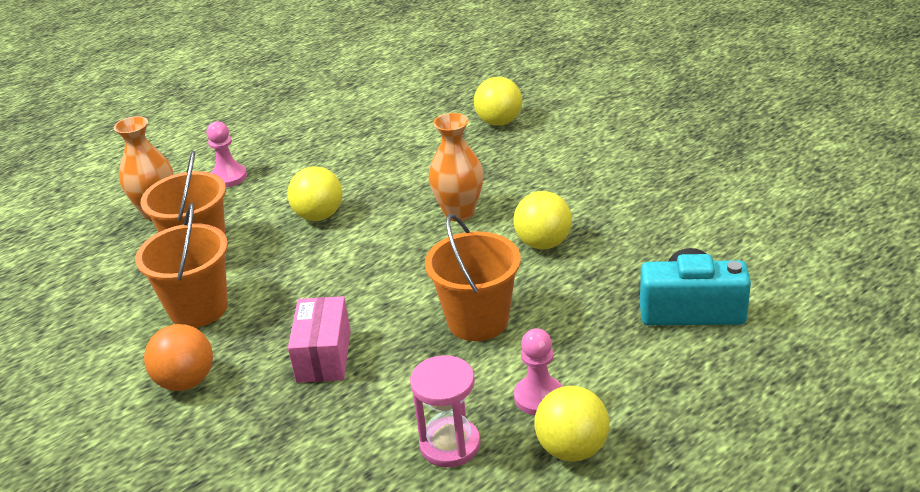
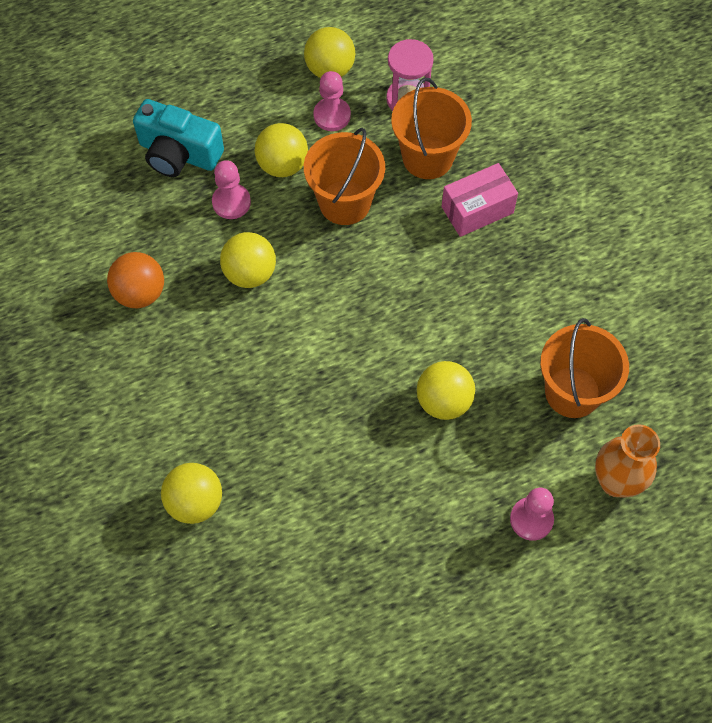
camera: 165 degrees left, 30 degrees up
orange bucket [135,203,228,328] -> orange bucket moved to [391,78,472,179]
orange ball [144,324,213,391] -> orange ball moved to [107,252,164,308]
pink box [288,296,351,383] -> pink box turned 45 degrees clockwise [441,163,518,237]
orange vase [429,113,483,222] -> none
none -> pink pawn [212,160,251,219]
none -> yellow ball [254,123,308,177]

